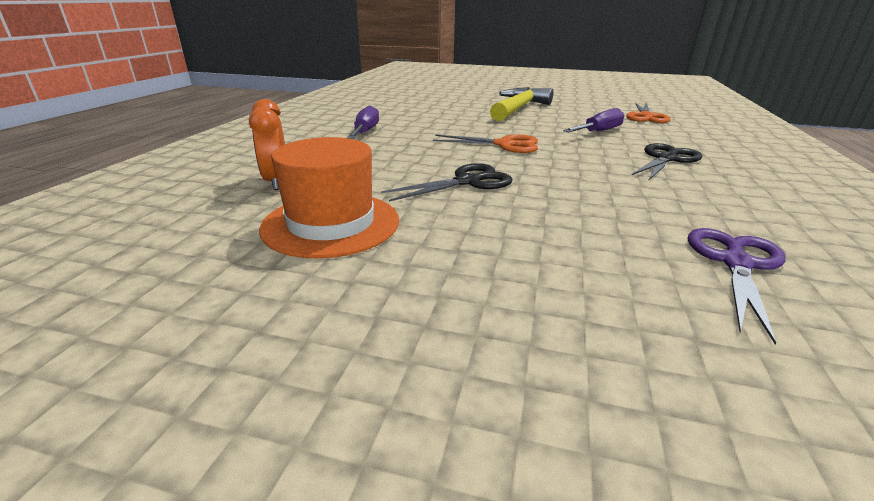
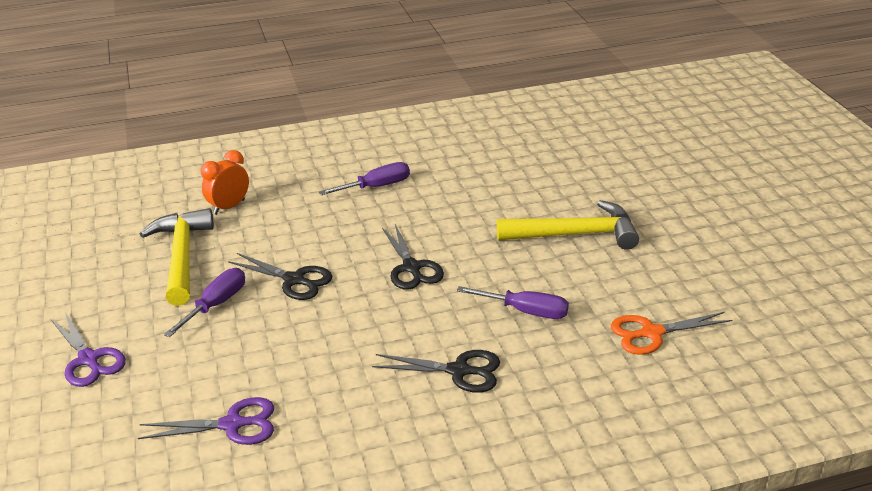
camera: 60 degrees right, 5 degrees up
orange hat [259,137,399,259] -> yellow hammer [140,208,214,306]
orange scissors [433,134,538,153] -> black scissors [382,224,444,289]
none -> purple scissors [51,312,126,387]
none -> purple screwdriver [164,268,245,337]

